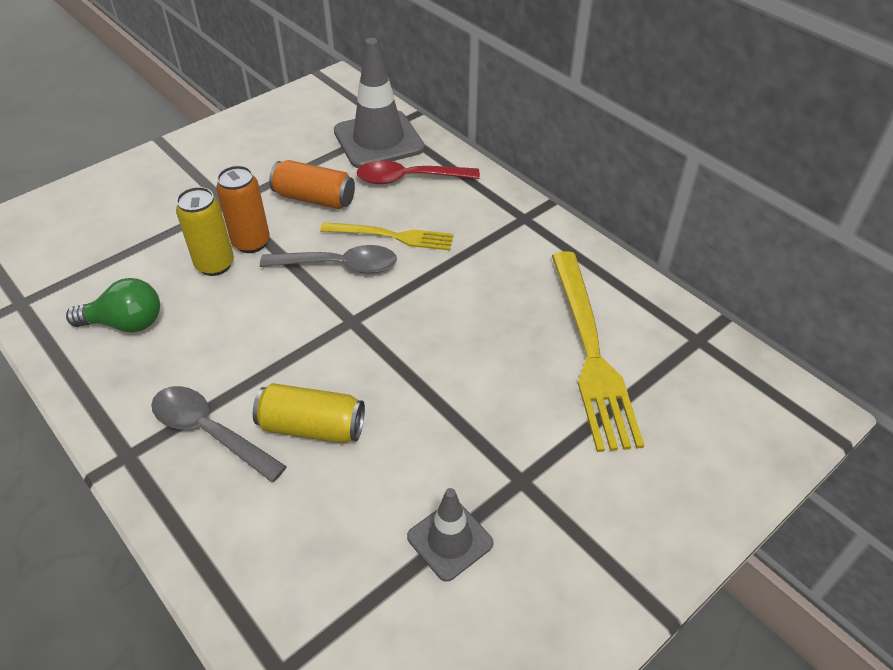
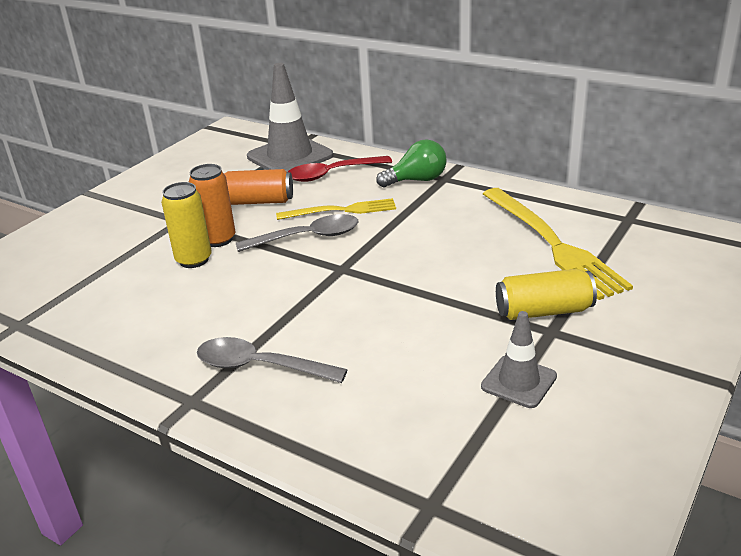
camera: 15 degrees left, 15 degrees down
green light bulb [66,278,160,333] -> green light bulb moved to [376,139,446,188]
yellow can [253,383,365,443] -> yellow can moved to [496,269,597,320]

